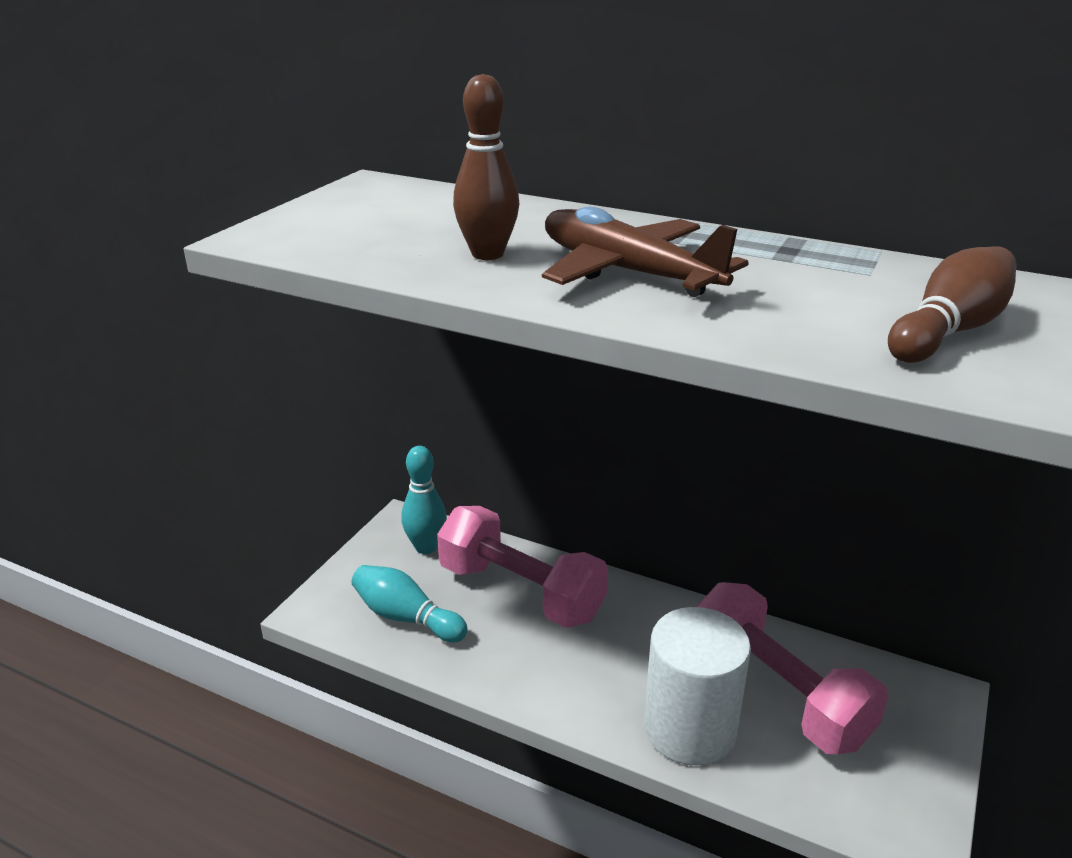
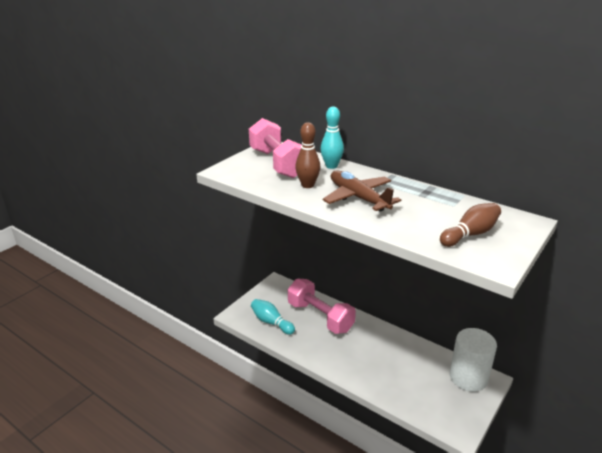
camera: 10 degrees right, 0 degrees up
turquoise bowling pin [401,446,447,554] -> turquoise bowling pin moved to [321,107,344,169]
white cylinder [644,607,751,766] -> white cylinder moved to [450,328,497,392]
pink dumbbell [696,582,888,754] -> pink dumbbell moved to [249,118,302,178]

